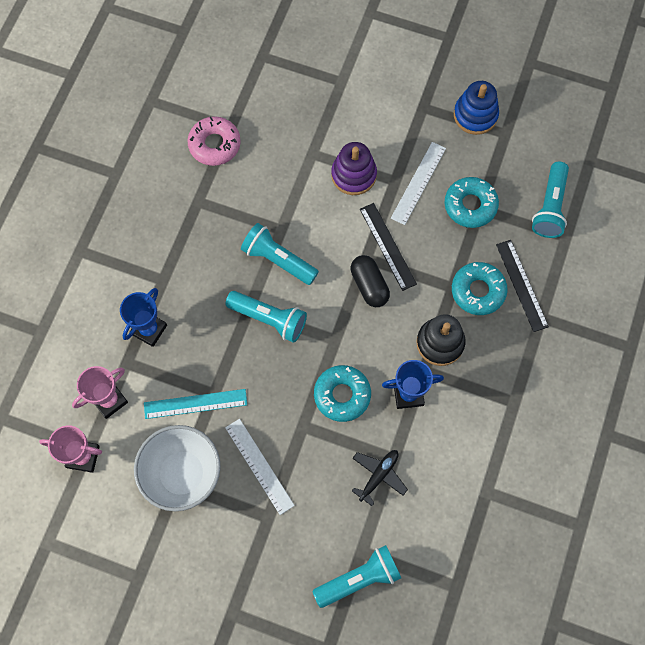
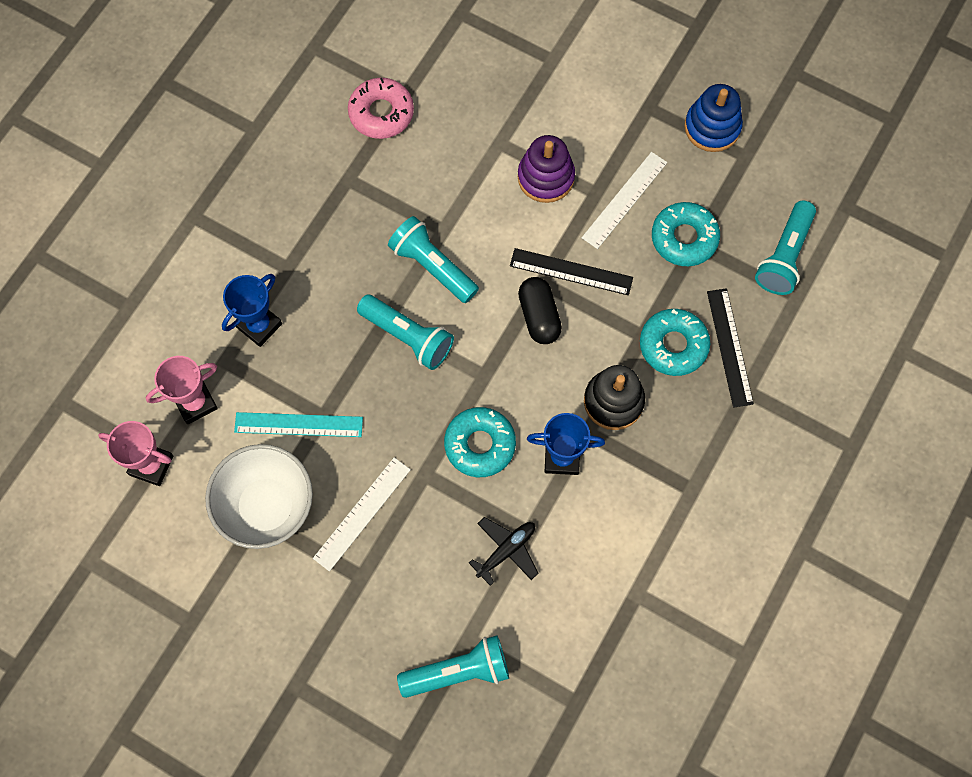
camera: 10 degrees right, 0 degrees up
white ruler [225,419,295,515] -> white ruler turned 60 degrees clockwise [313,457,411,571]
black ruler [360,203,417,291] -> black ruler turned 60 degrees counterclockwise [510,248,633,295]

